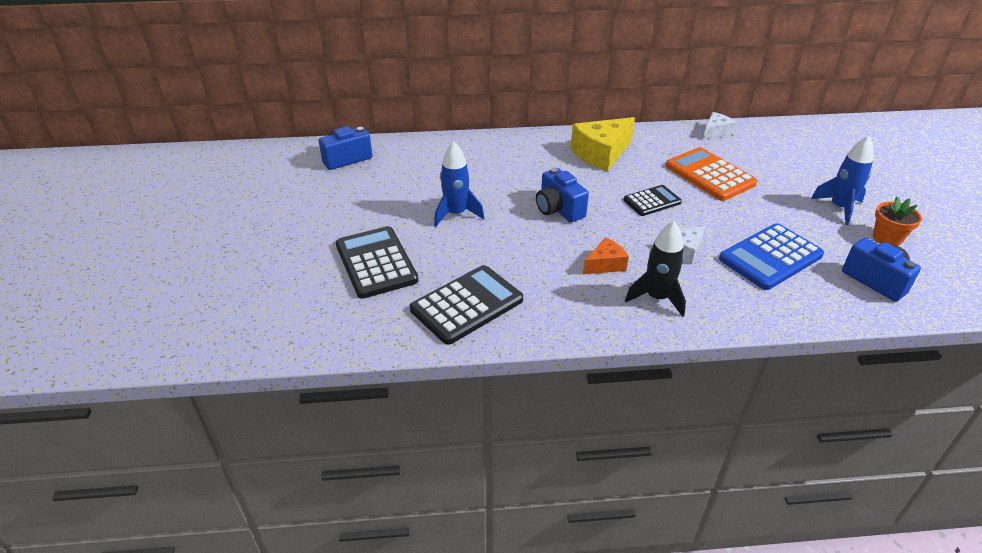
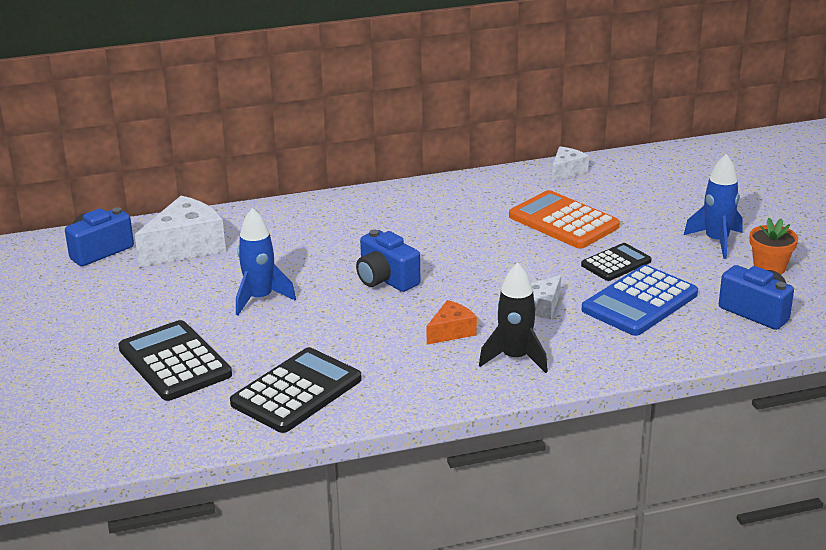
camera: 10 degrees left, 10 degrees down
yellow cheese [571,117,635,171] -> none
black calculator [623,185,682,216] -> black calculator moved to [581,243,652,281]
none -> white cheese [135,196,226,267]

